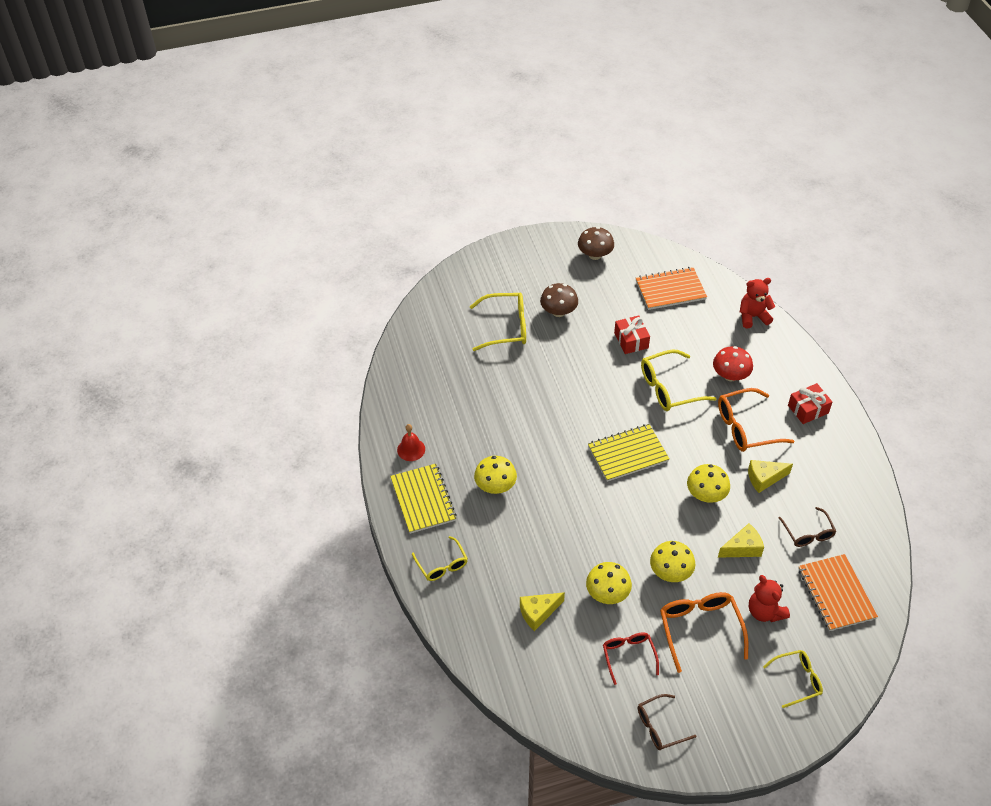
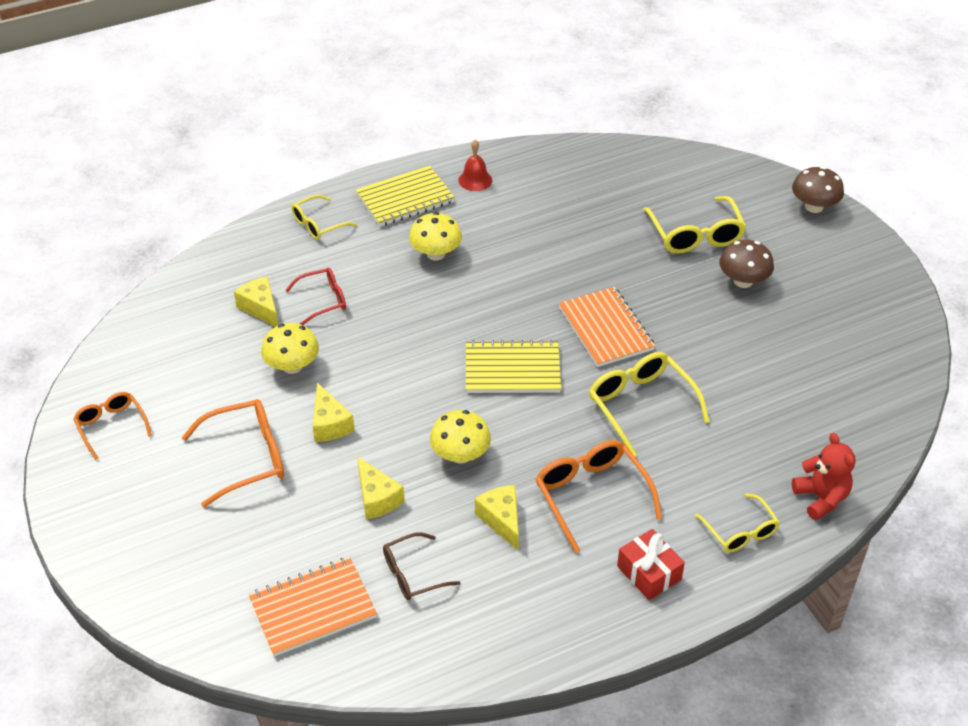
camera: 80 degrees right, 5 degrees down
brown mushroom [578,227,614,260] -> brown mushroom moved to [792,166,844,213]
yellow notebook [588,424,669,482] -> yellow notebook turned 60 degrees counterclockwise [466,340,561,393]
red glasses [603,633,659,685] -> red glasses moved to [285,268,346,325]
red gift [614,315,650,354] -> none
orange notebook [636,267,707,310] -> orange notebook moved to [559,287,655,367]
brown glasses [638,694,696,750] -> orange glasses [73,392,152,460]
yellow mushroom [650,541,695,582] -> yellow cheese [313,383,355,442]
red mushroom [713,346,753,381] -> none
red teddy bear [749,575,790,622] -> none
yellow glasses [763,650,823,708] -> yellow glasses moved to [695,493,780,552]

